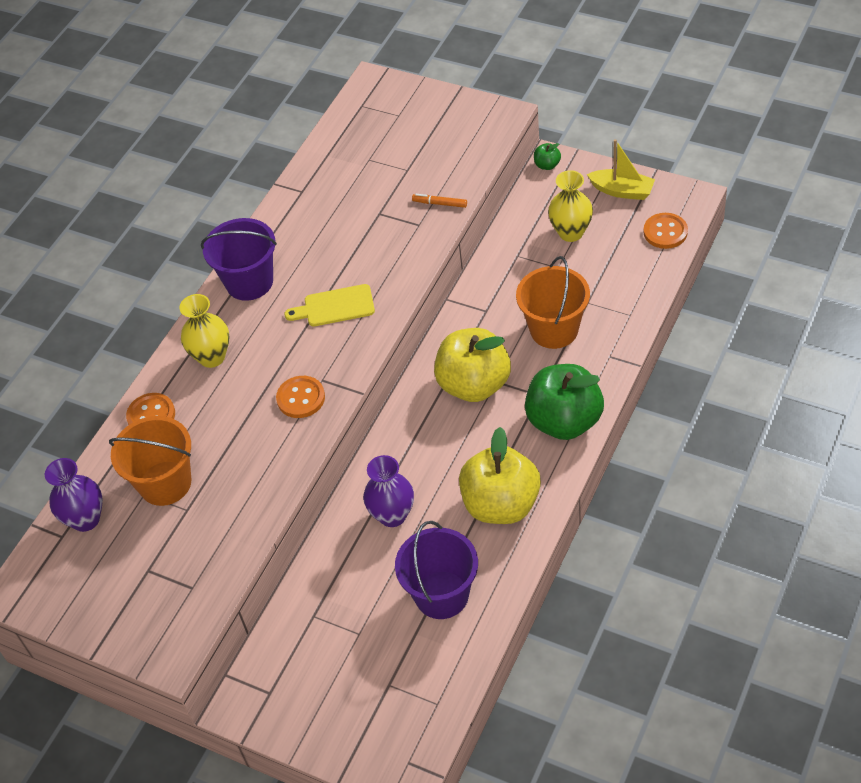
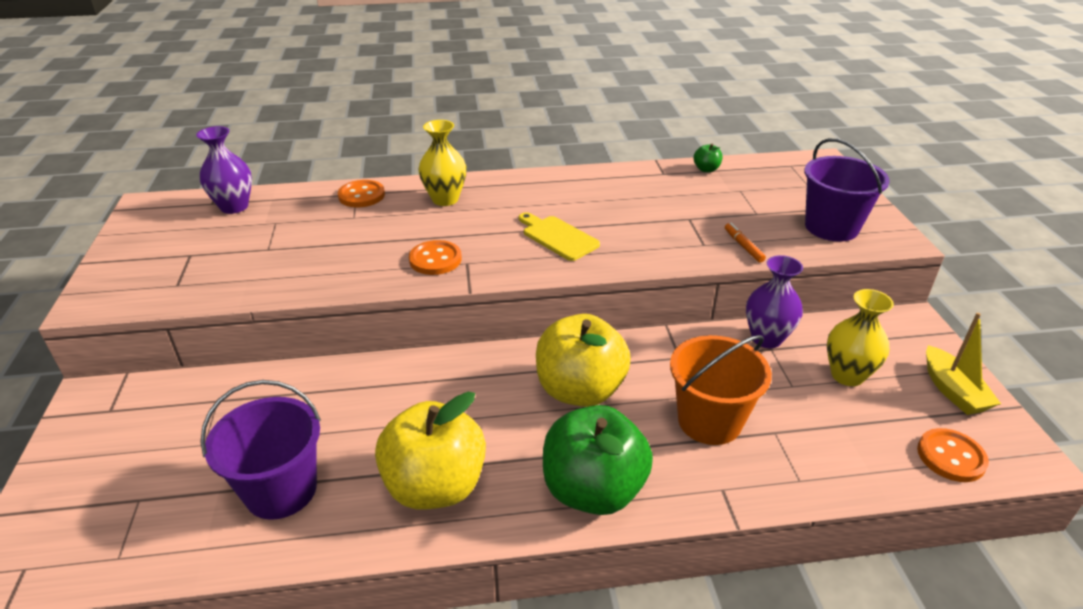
camera: 50 degrees right, 15 degrees down
orange bucket [109,416,191,506] -> none
purple bucket [201,218,277,301] -> purple bucket moved to [804,138,890,242]
purple vase [363,455,414,527] -> purple vase moved to [746,255,803,348]
green apple [534,143,561,170] -> green apple moved to [694,144,722,172]

